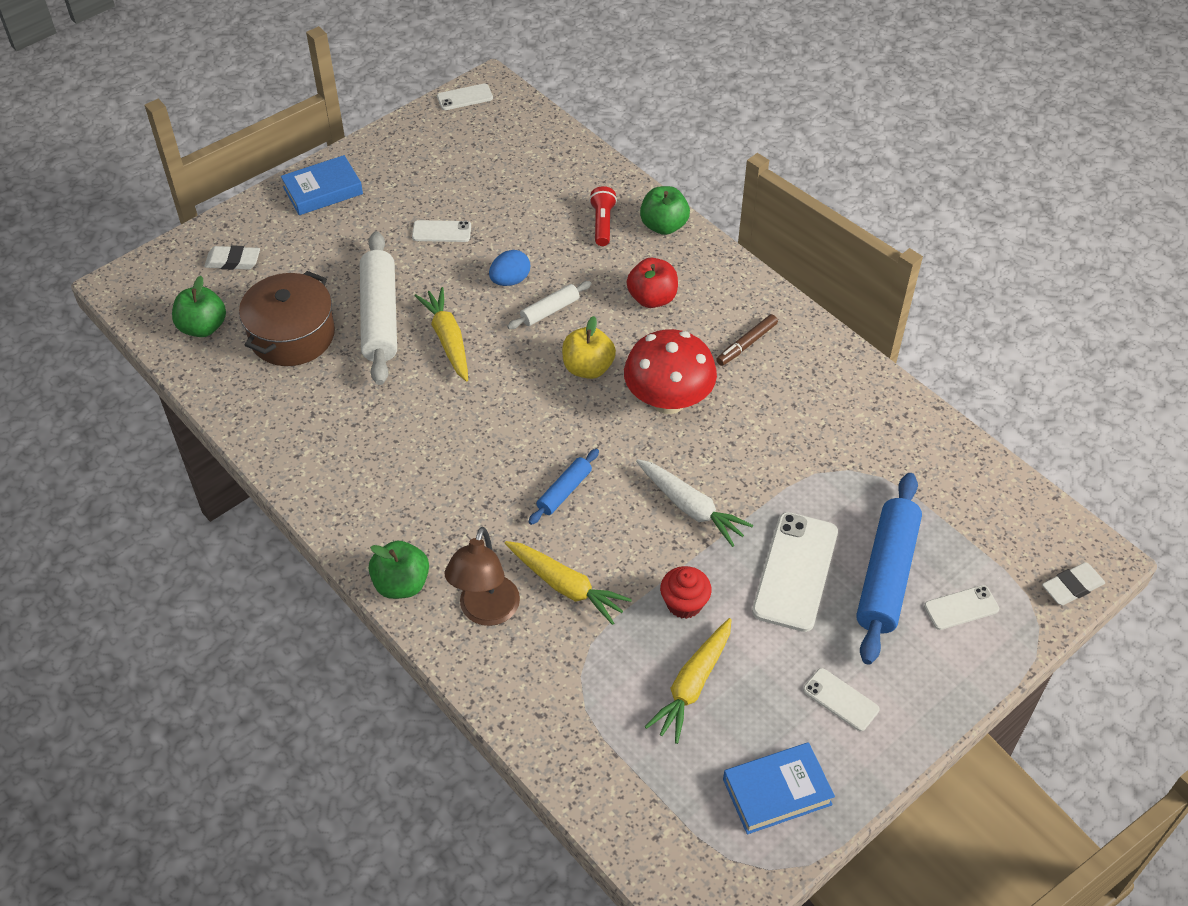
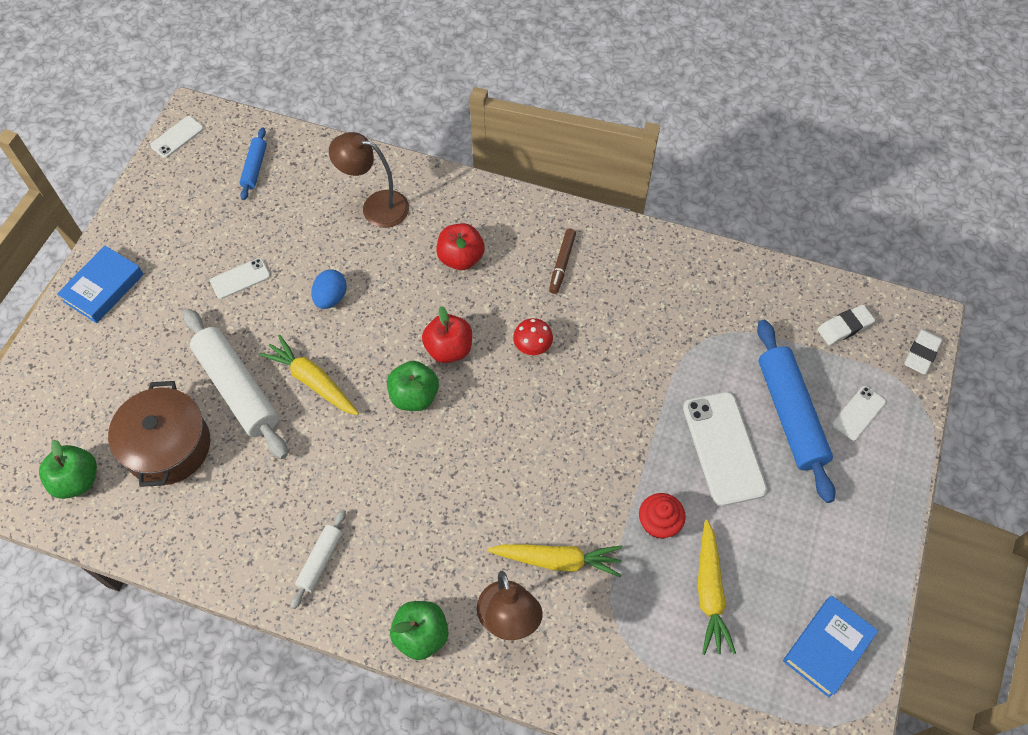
camera: 30 degrees left, 10 degrees up
white eraser [204,245,260,270] -> white eraser moved to [817,305,875,345]
white rolling pin [507,281,592,329] -> white rolling pin moved to [291,509,346,609]
blue rolling pin [529,449,599,525] -> blue rolling pin moved to [240,127,267,200]
yellow apple [562,316,616,379] -> red apple [422,306,472,363]
red flashlight [589,186,617,246] -> brown lamp [329,132,409,228]
red mushroom [624,329,717,414] -> red mushroom [513,318,553,355], size x0.47
white carrot [636,459,753,547] -> none
green apple [640,186,690,235] -> green apple moved to [387,361,439,411]
white phone [803,668,879,731] -> none

